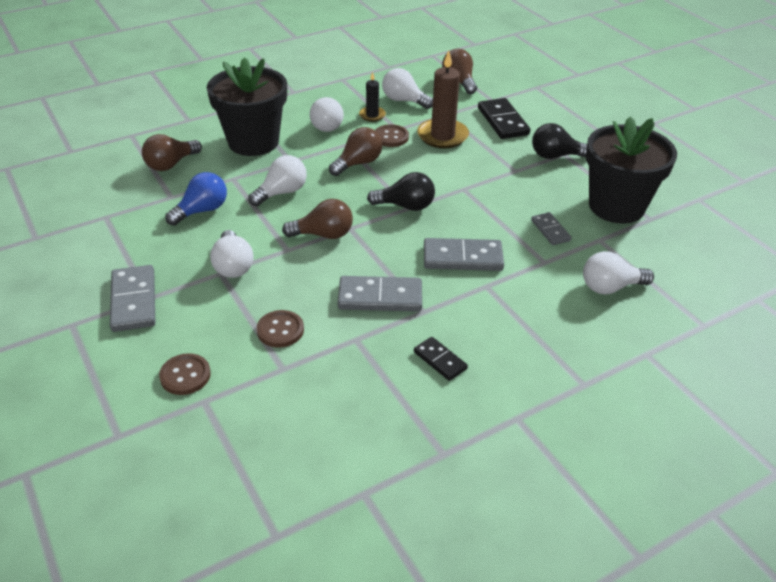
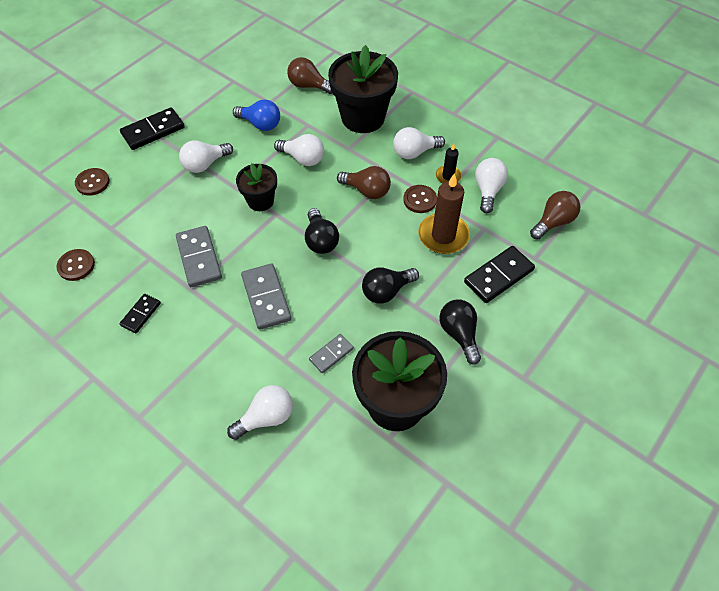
camera: 70 degrees right, 15 degrees up
grey domino [110,265,155,332] -> black domino [120,107,185,150]
brown button [257,310,304,348] -> brown button moved to [56,249,95,281]
brown light bulb [282,199,353,239] -> black flower pot [236,163,277,211]
white light bulb [583,251,654,294] -> white light bulb turned 90 degrees clockwise [227,385,293,440]
none -> black light bulb [362,267,419,304]

